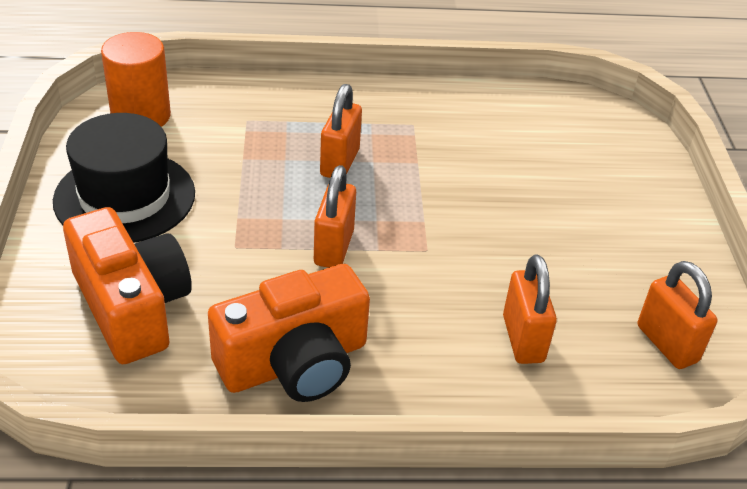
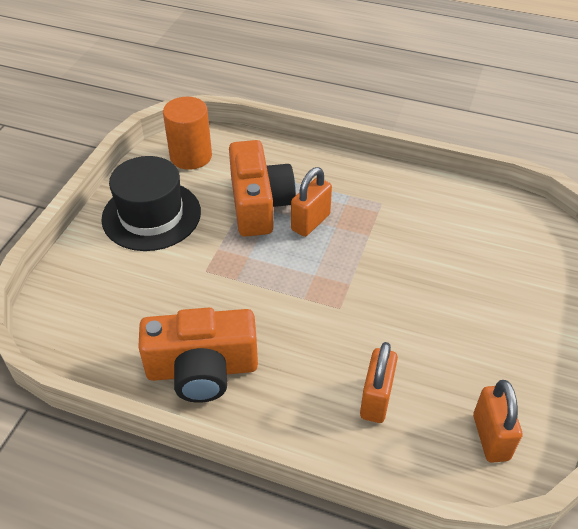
camera: 25 degrees right, 5 degrees up
orange camera [63,207,192,364] -> orange camera moved to [229,140,296,237]
orange padlock [314,165,356,268] -> none

